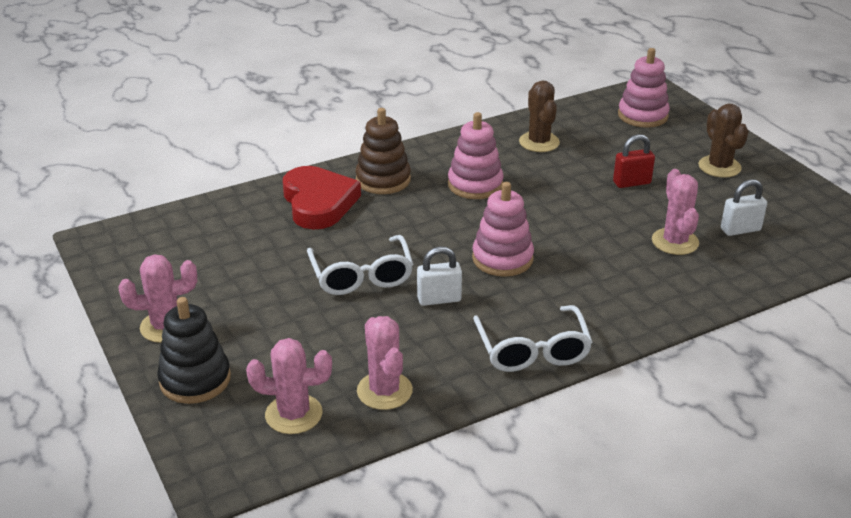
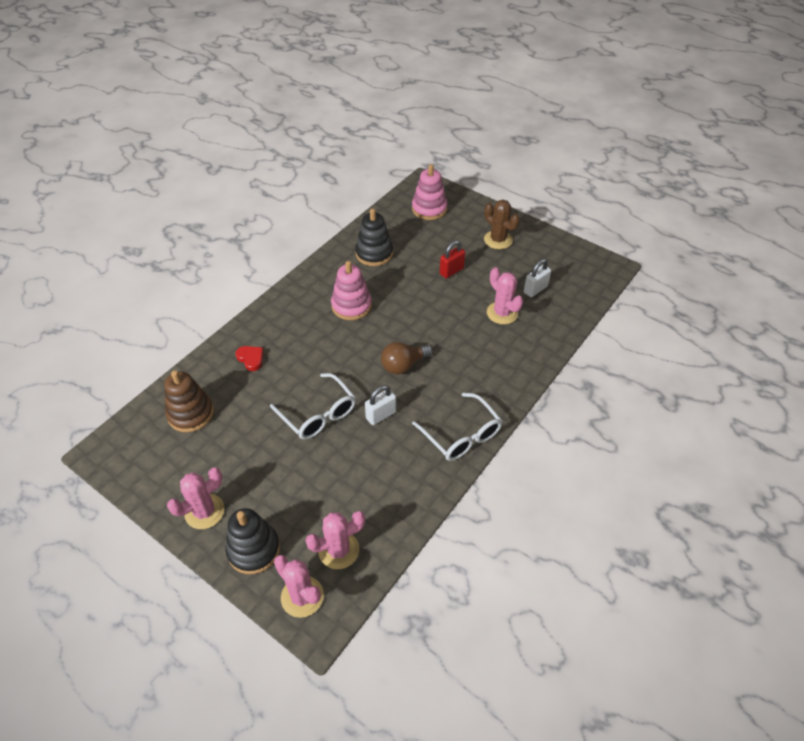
camera: 25 degrees left, 15 degrees up
red heart [283,166,361,229] -> red heart [236,346,264,371], size x0.46
brown stacking toy [355,108,411,194] -> brown stacking toy moved to [164,370,214,432]
pink cactus [357,316,413,410] -> pink cactus moved to [274,555,324,618]
pink stacking toy [472,182,534,277] -> brown light bulb [381,342,433,374]
brown cactus [519,80,560,152] -> black stacking toy [355,209,393,266]

